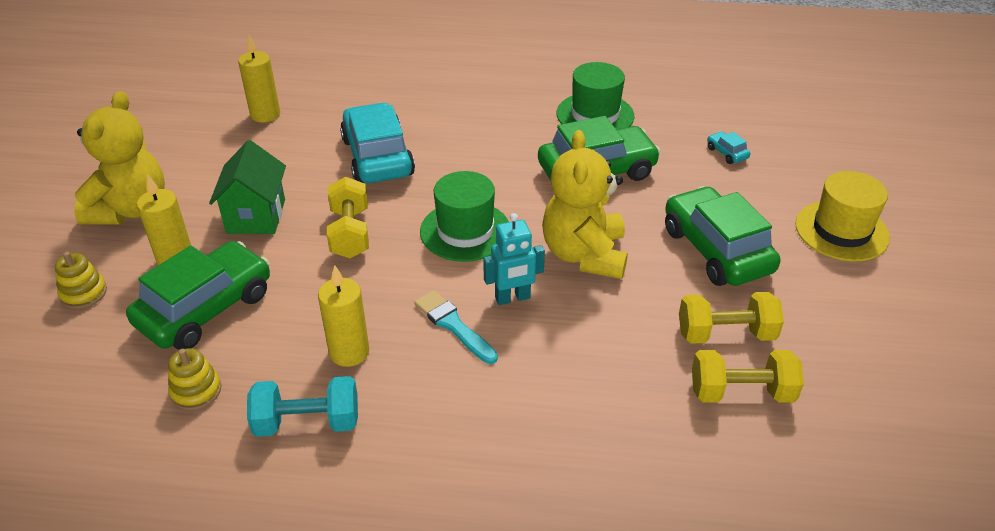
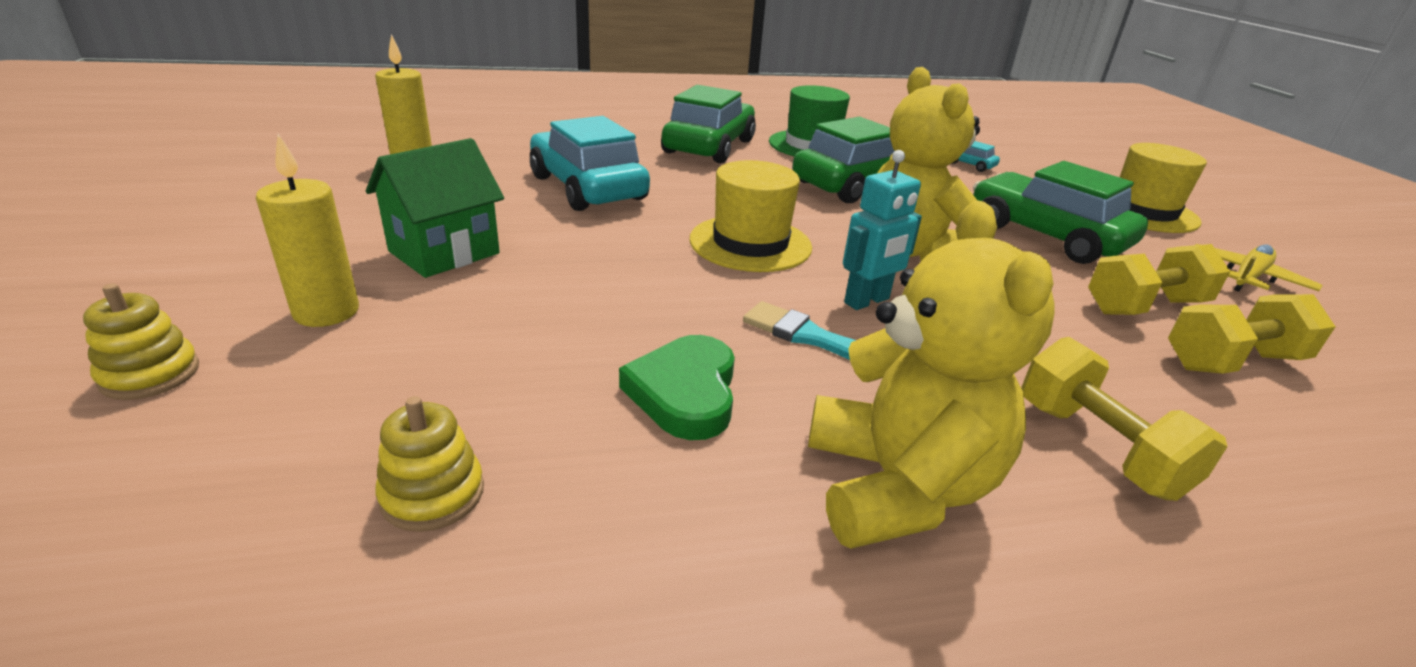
camera: 20 degrees left, 10 degrees down
yellow teddy bear [74,91,165,225] -> yellow teddy bear moved to [808,200,1054,549]
green car [126,241,270,350] -> green car moved to [661,85,756,164]
green house [209,140,286,234] -> green house turned 60 degrees clockwise [366,138,504,278]
turquoise dumbbell [247,376,358,437] -> none
yellow candle [318,265,369,367] -> green heart [619,335,735,440]
yellow dumbbell [327,177,369,258] -> yellow dumbbell moved to [1021,337,1228,501]
green hat [420,171,509,262] -> yellow hat [689,160,812,272]
none -> yellow plane [1195,244,1323,292]

